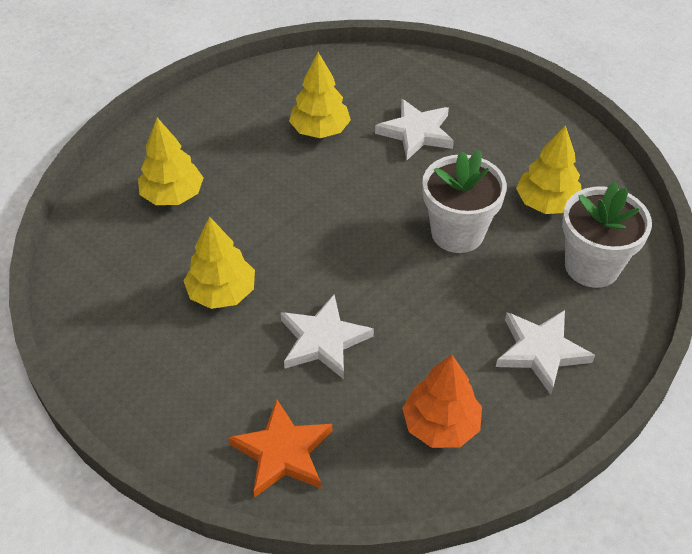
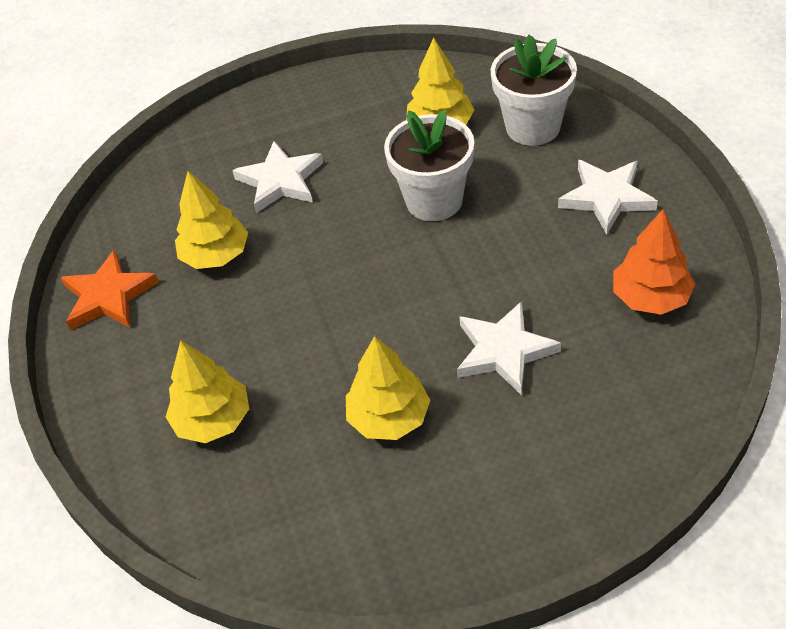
camera: 55 degrees left, 0 degrees up
orange star [228,398,332,497] -> orange star moved to [61,249,159,330]

